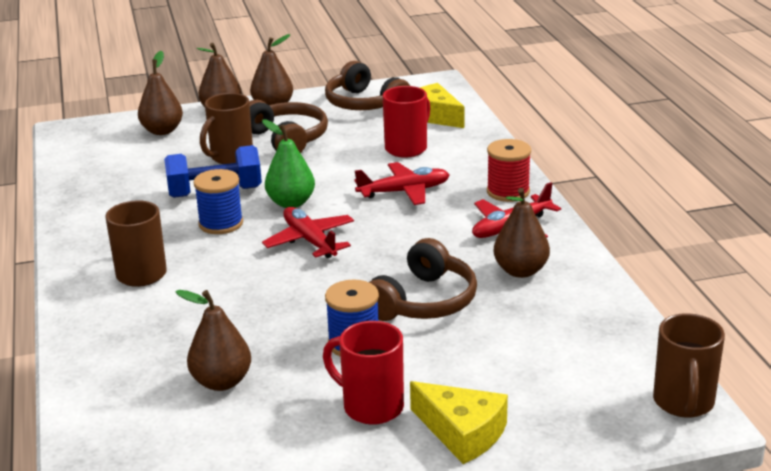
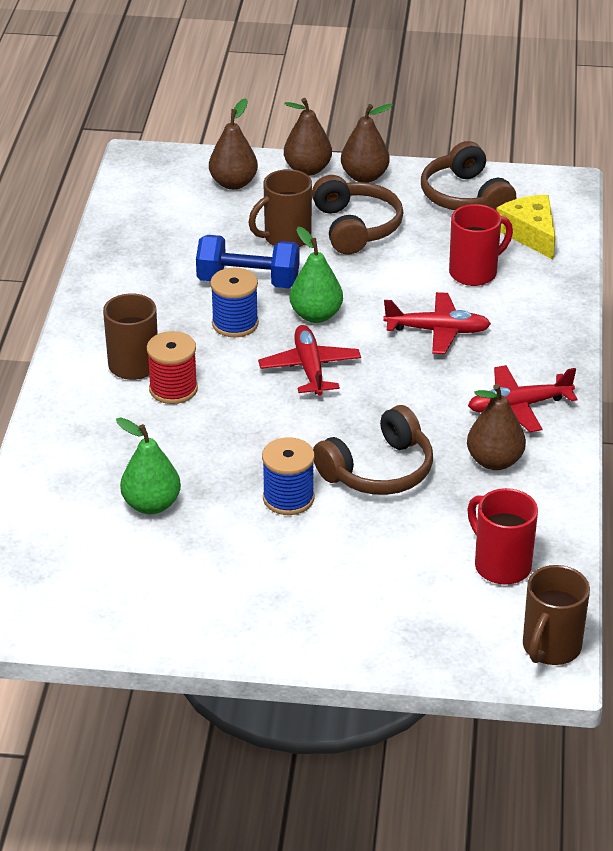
camera: 20 degrees right, 10 degrees up
brown pear [176,290,251,391] -> green pear [116,417,181,514]
red mug [323,321,404,425] -> red mug moved to [467,488,538,585]
yellow cheese [410,381,508,464] -> none
red spool [487,139,531,202] -> red spool moved to [147,331,198,404]

